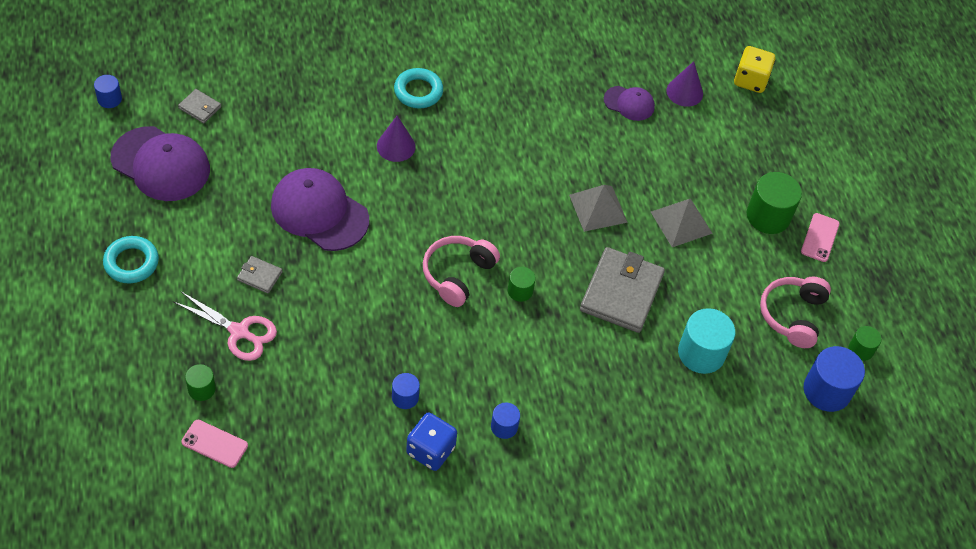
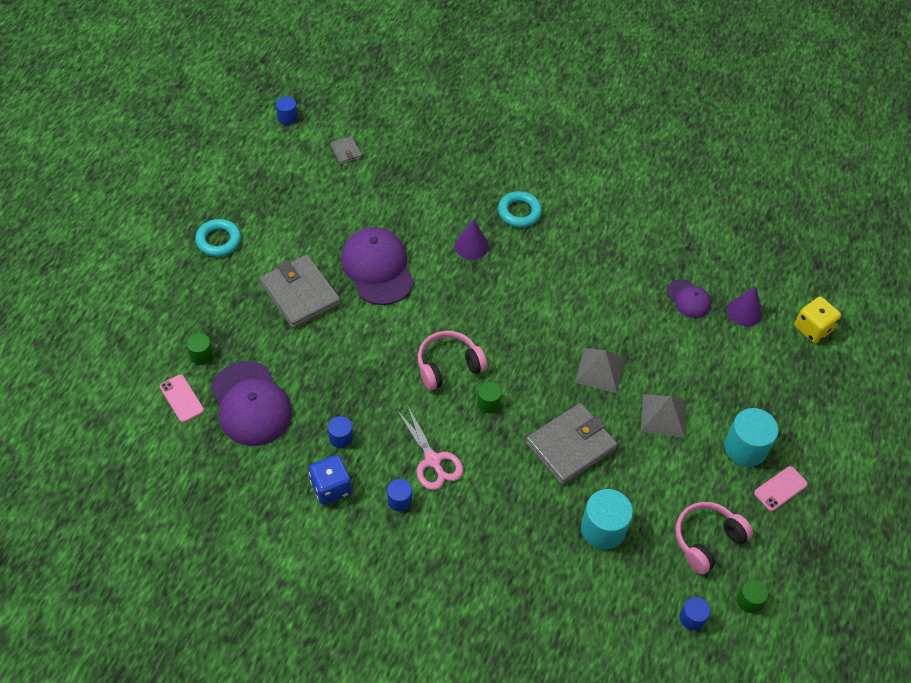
camera: 35 degrees right, 0 degrees up
purple cap [111,126,210,201] -> purple cap moved to [211,361,292,446]
pink scissors [174,292,277,361] -> pink scissors moved to [396,405,463,490]
grey wallet [237,256,283,293] -> grey wallet [260,255,341,328], size x2.19
green cylinder [747,172,802,234] -> turquoise cylinder [725,408,778,467]
blue cylinder [804,346,865,412] -> blue cylinder [680,597,710,630], size x0.54

